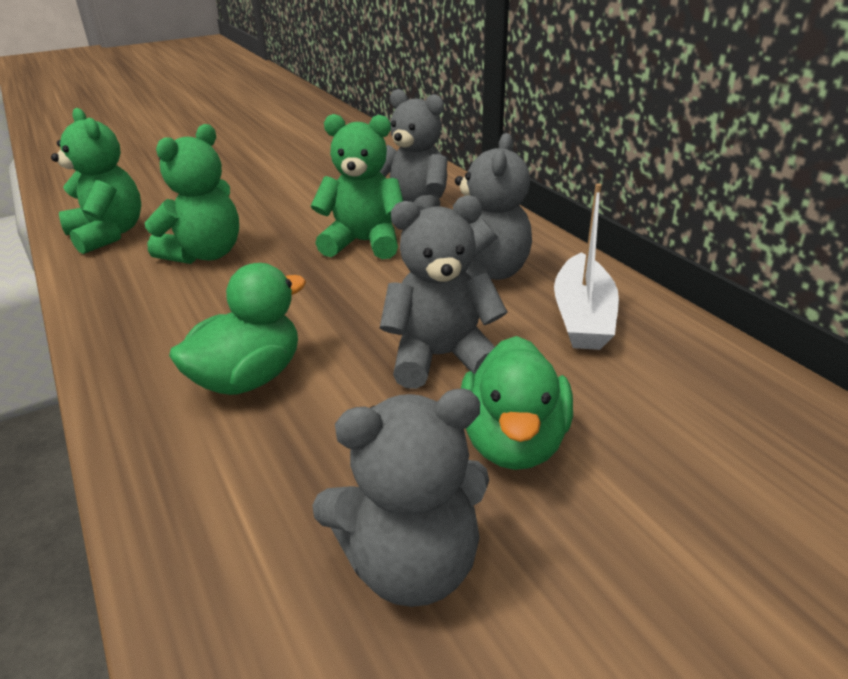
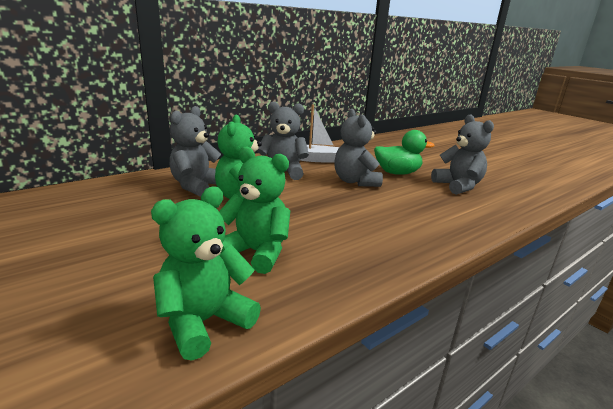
camera: 100 degrees left, 10 degrees down
green duck [169,263,306,395] -> none

